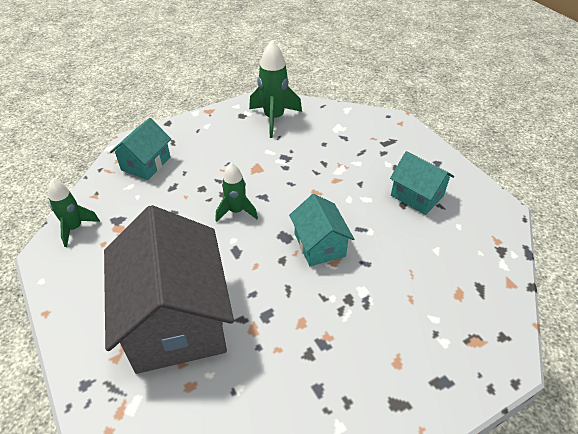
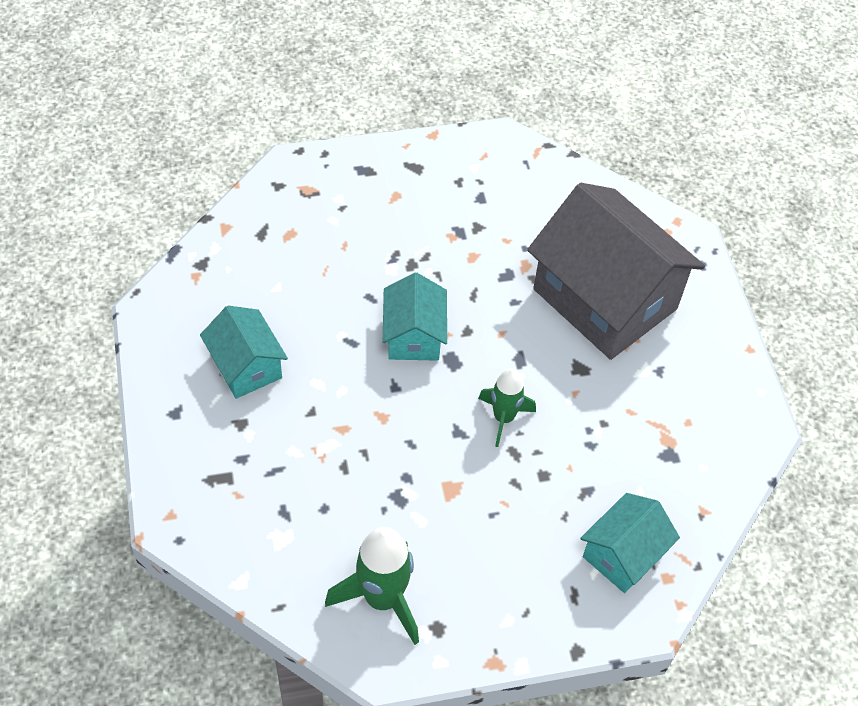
camera: 165 degrees left, 10 degrees up
green rocket [48,179,100,247] -> none
grey house [104,205,234,374] -> grey house turned 45 degrees counterclockwise [527,183,705,360]

